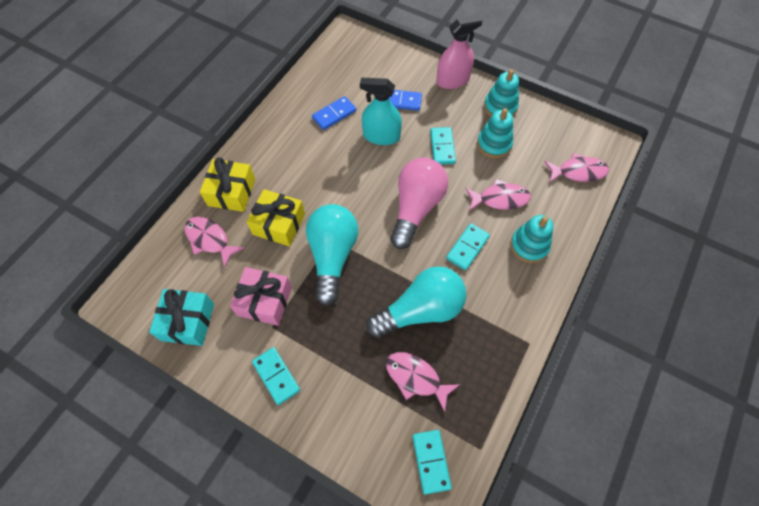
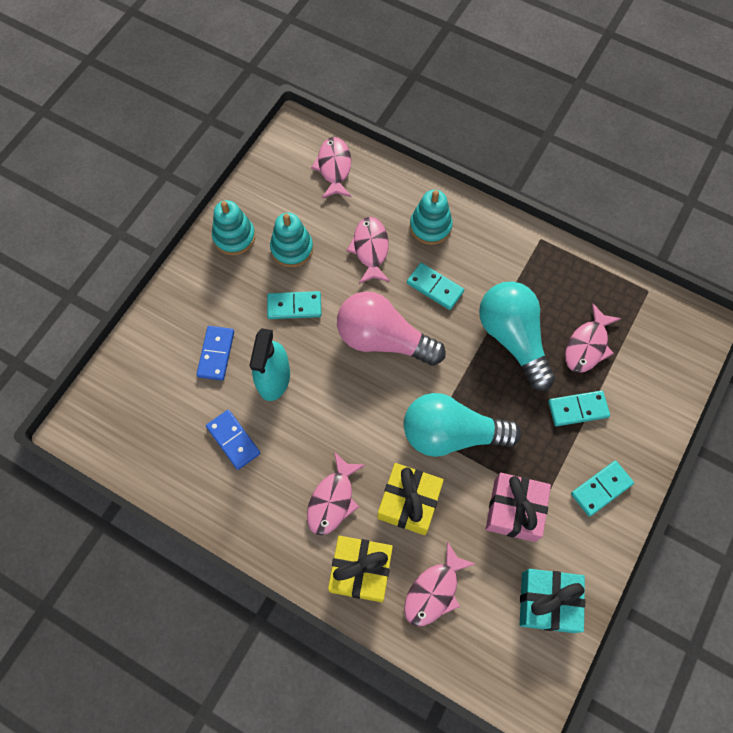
camera: 90 degrees left, 5 degrees up
turquoise domino [413,430,452,495] -> turquoise domino moved to [548,390,610,426]
pink spray bottle [436,15,483,89] -> none
none -> pink fish [307,452,365,535]

